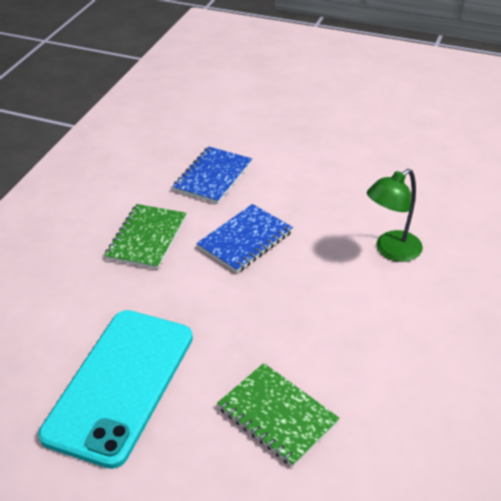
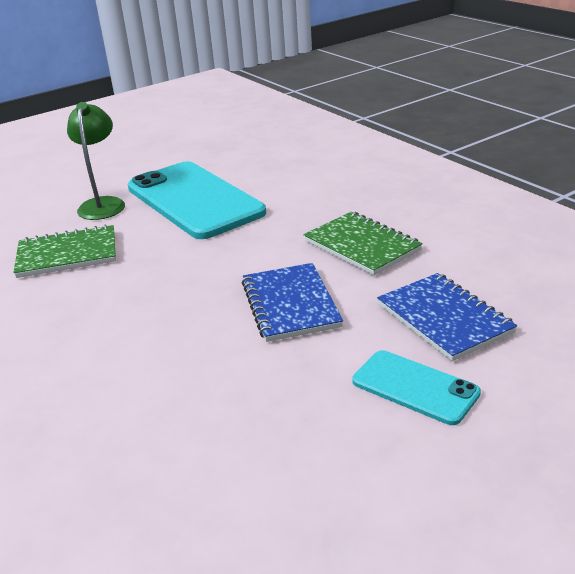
camera: 125 degrees right, 10 degrees down
green lamp [367,169,423,262] -> green lamp moved to [67,102,125,220]
none -> turquoise phone [352,350,481,425]

